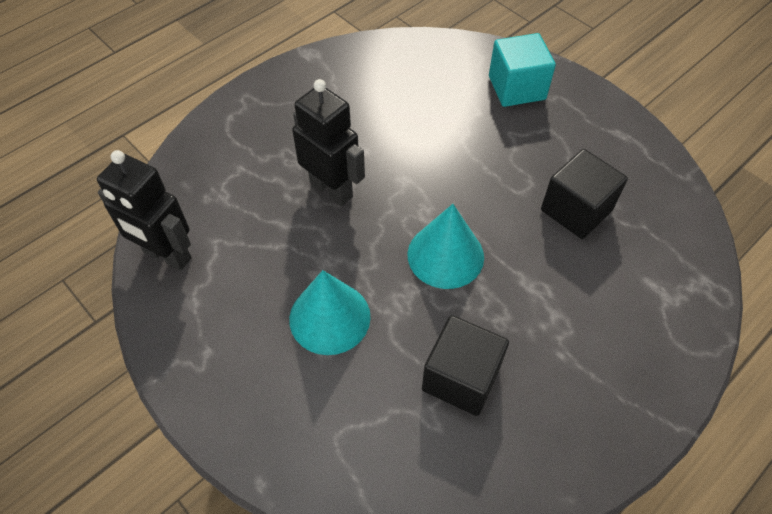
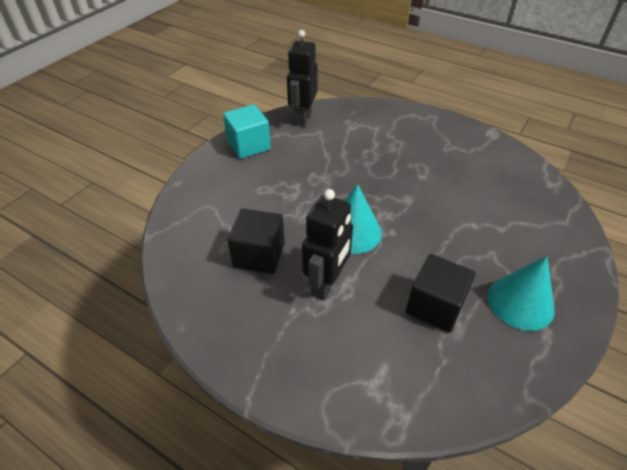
camera: 75 degrees right, 10 degrees down
turquoise cone [289,270,371,355] -> turquoise cone moved to [487,256,555,331]
black robot [292,79,365,206] -> black robot moved to [302,189,353,300]
turquoise cube [489,33,556,107] -> turquoise cube moved to [223,104,271,159]

